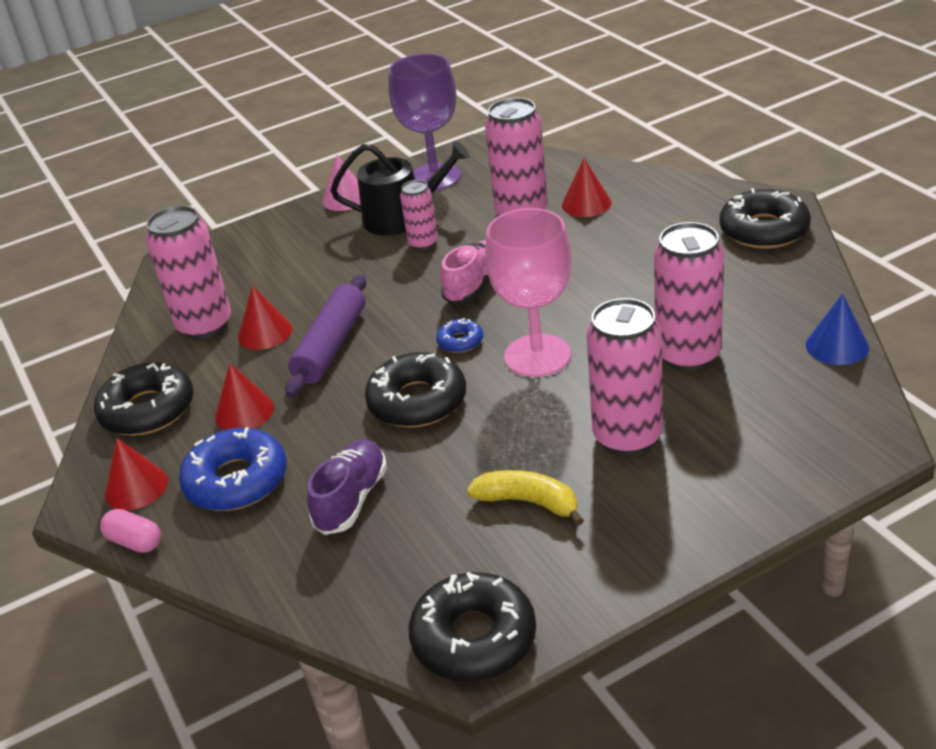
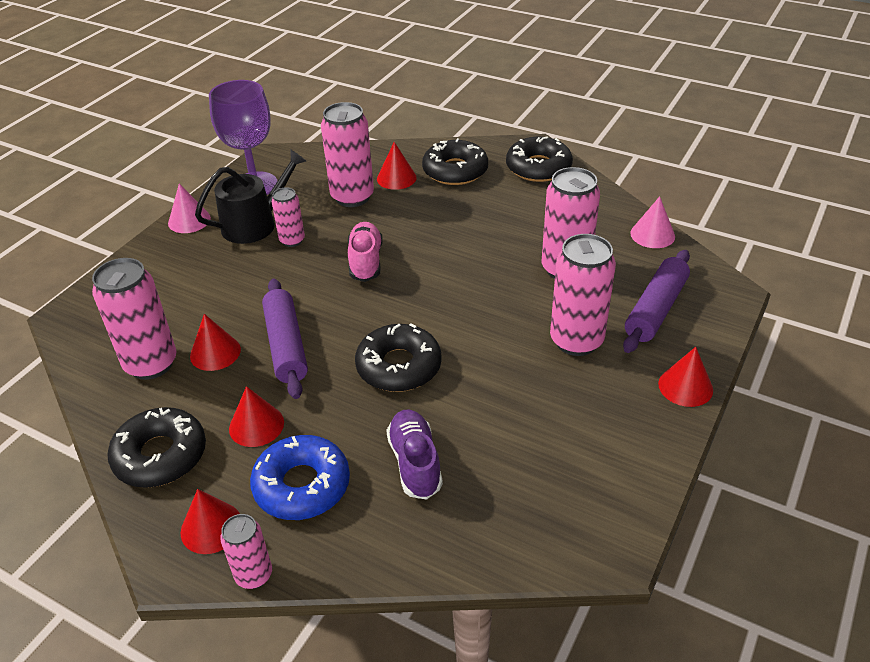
camera: 35 degrees left, 5 degrees up
pink capsule [100,509,161,553] -> pink can [220,514,272,589]
black donut [408,572,536,682] -> black donut moved to [422,138,488,185]
blue donut [436,318,483,353] -> none
yellow banana [467,470,584,526] -> none
pink goblet [485,208,571,377] -> none
blue cone [806,294,869,365] -> pink cone [630,196,675,248]
none -> purple rolling pin [623,250,690,353]
none -> red cone [658,347,713,407]

